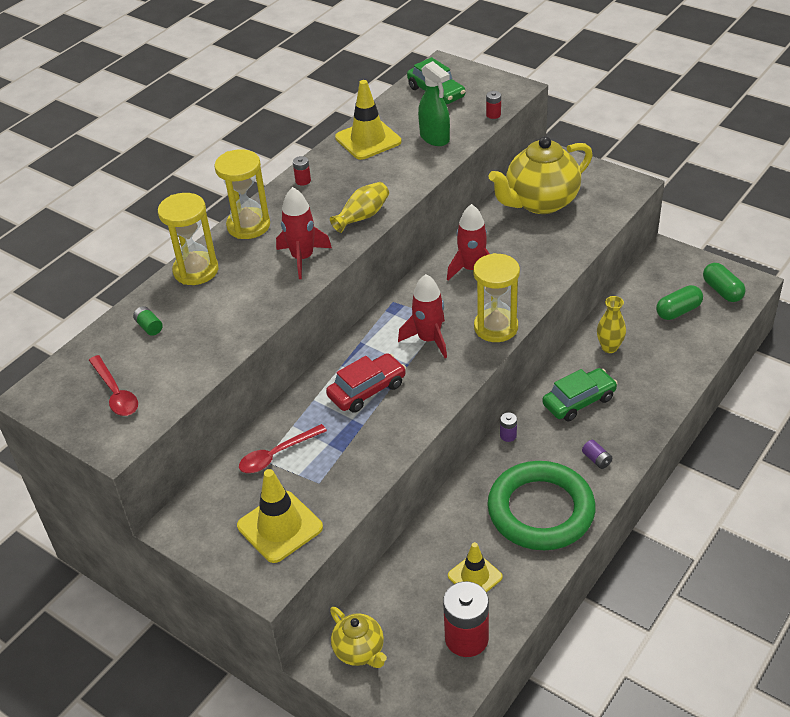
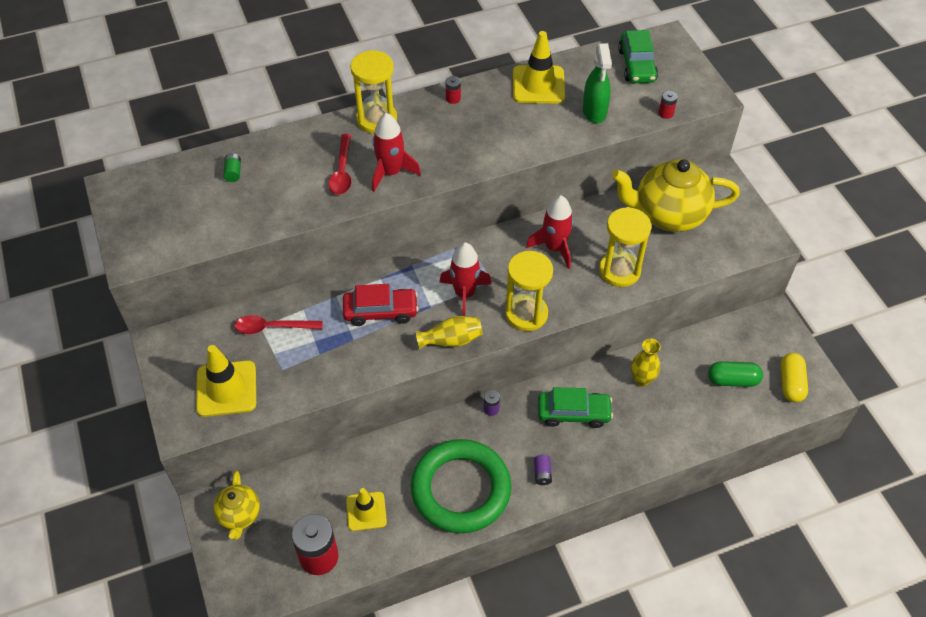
camera: 30 degrees right, 10 degrees up
red spoon [89,355,138,416] -> red spoon moved to [328,134,351,195]
yellow hourglass [158,193,219,285] -> yellow hourglass moved to [599,207,651,287]
yellow vase [330,182,389,233] -> yellow vase moved to [415,316,483,349]
green capsule [703,263,746,302] -> yellow capsule [780,353,808,403]

